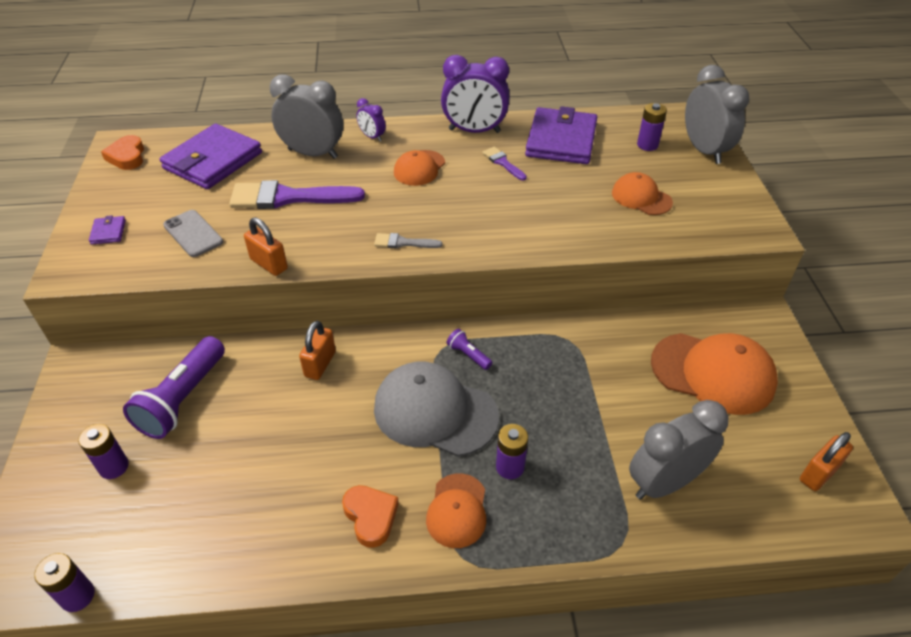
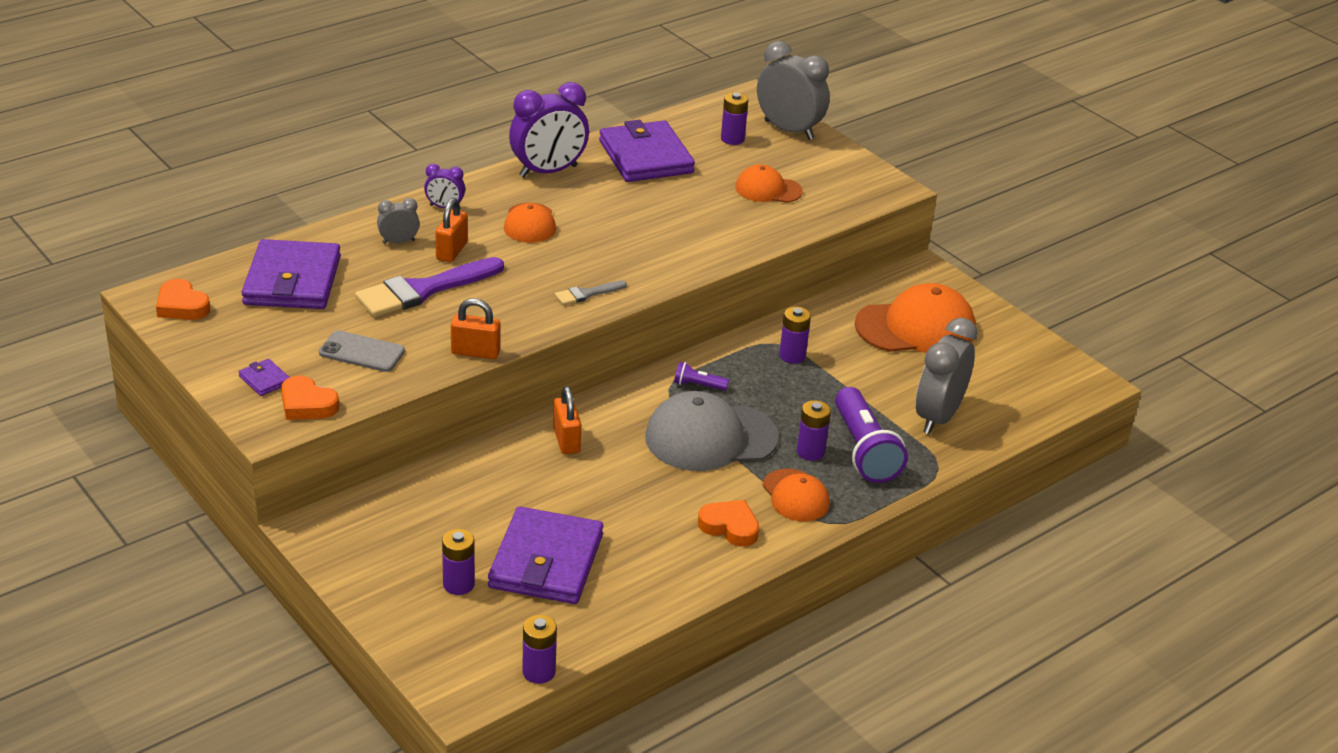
camera: 35 degrees left, 10 degrees down
purple flashlight [123,336,225,439] -> purple flashlight moved to [835,387,908,483]
grey clock [270,74,343,159] -> grey clock [377,198,420,244], size x0.49
purple brush [482,147,527,181] -> none
orange padlock [800,432,853,491] -> orange padlock moved to [435,198,468,263]
none -> orange heart [281,375,339,420]
none -> purple wallet [488,506,603,604]
none -> purple battery [779,307,811,364]

